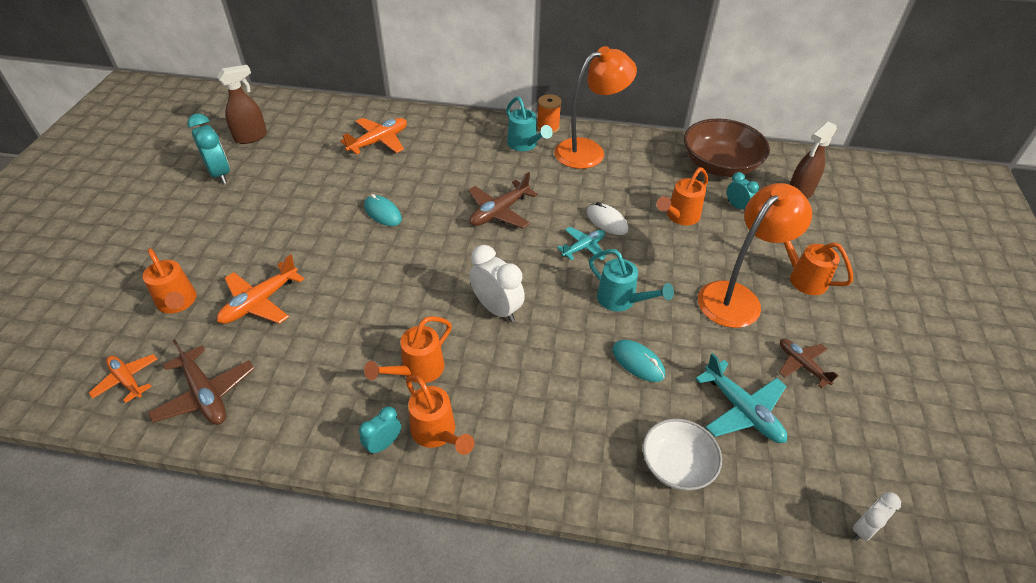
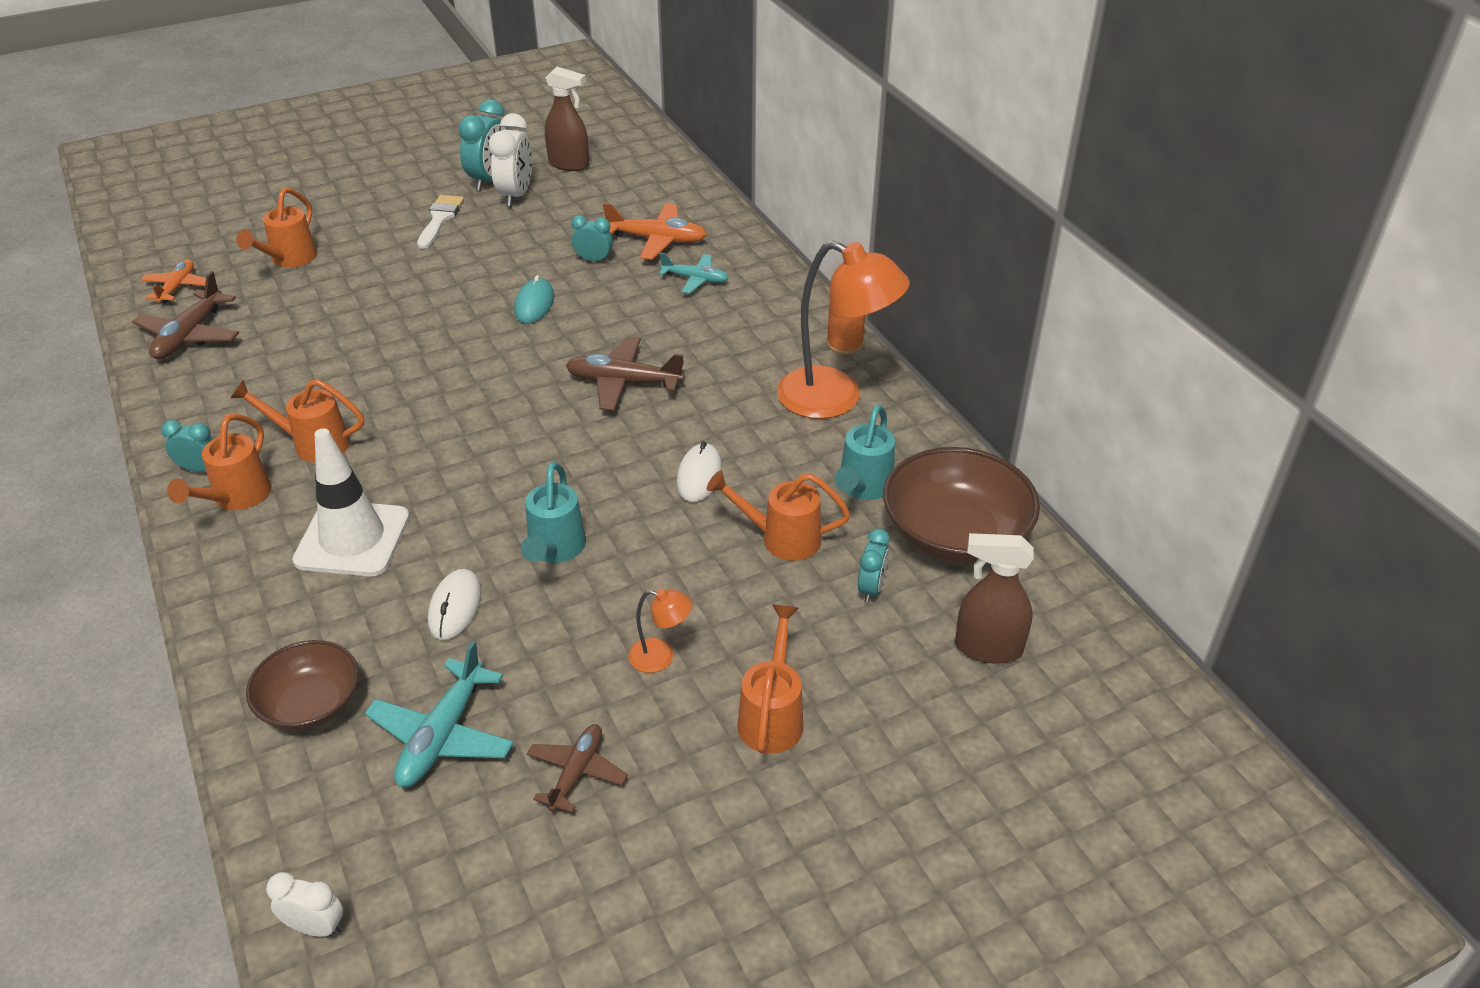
camera: 55 degrees right, 5 degrees down
orange plane [217,254,304,324] -> none
white clock [469,245,525,322] -> white clock moved to [489,113,532,207]
turquoise watering can [506,97,553,151] -> turquoise watering can moved to [835,404,895,500]
turquoise plane [557,227,606,260] -> turquoise plane moved to [659,253,729,294]
turquoise mouse [612,340,665,382] -> white mouse [428,569,482,640]
white bowl [643,418,722,490] -> brown bowl [246,640,359,731]
orange lamp [698,183,812,328] -> orange lamp [628,589,692,673], size x0.44
none -> white traffic cone [292,428,410,576]
none -> white brush [417,195,464,249]
none -> turquoise clock [571,215,613,262]

